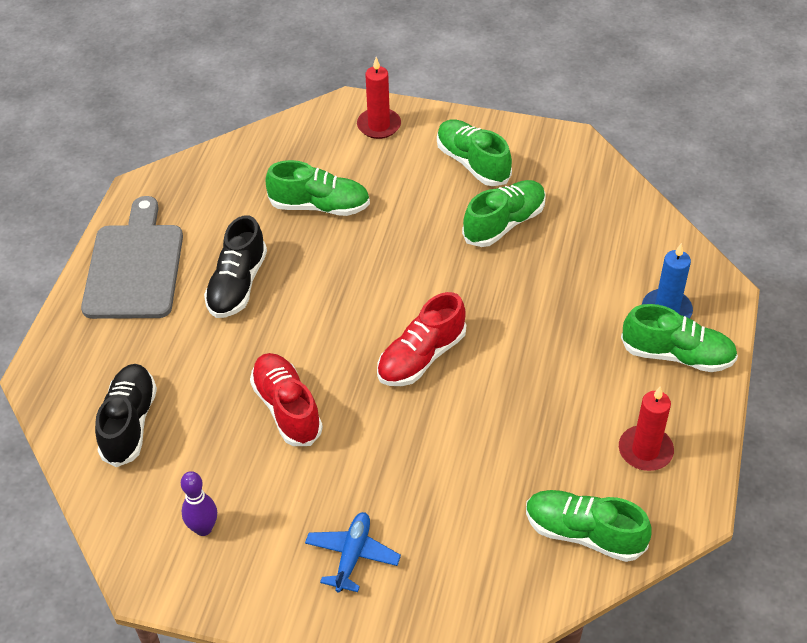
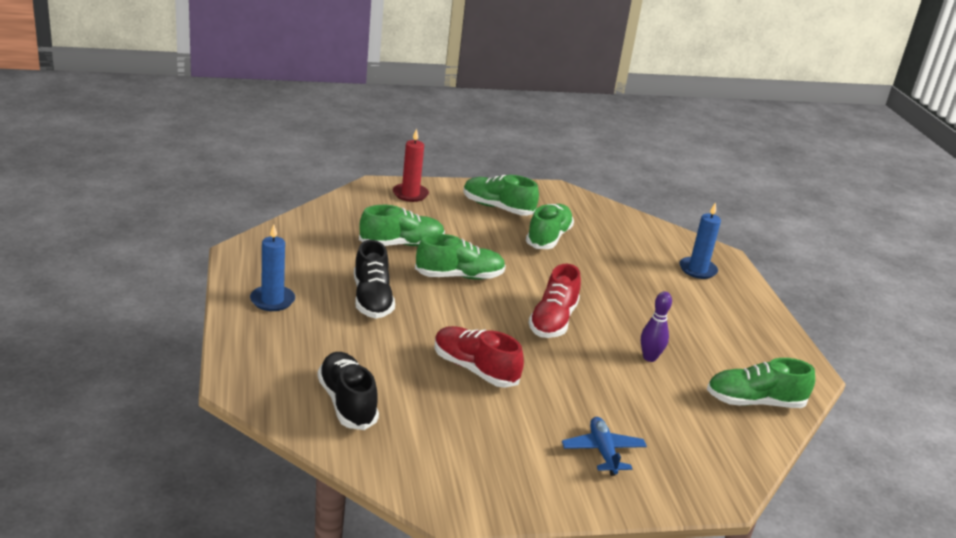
camera: 30 degrees left, 20 degrees down
grey cutting board [81,196,183,319] -> blue candle [250,224,295,311]
purple bowling pin [181,471,217,536] -> purple bowling pin moved to [641,291,672,362]
red candle [619,387,674,471] -> none
green shoe [621,304,738,372] -> green shoe moved to [415,234,506,280]

